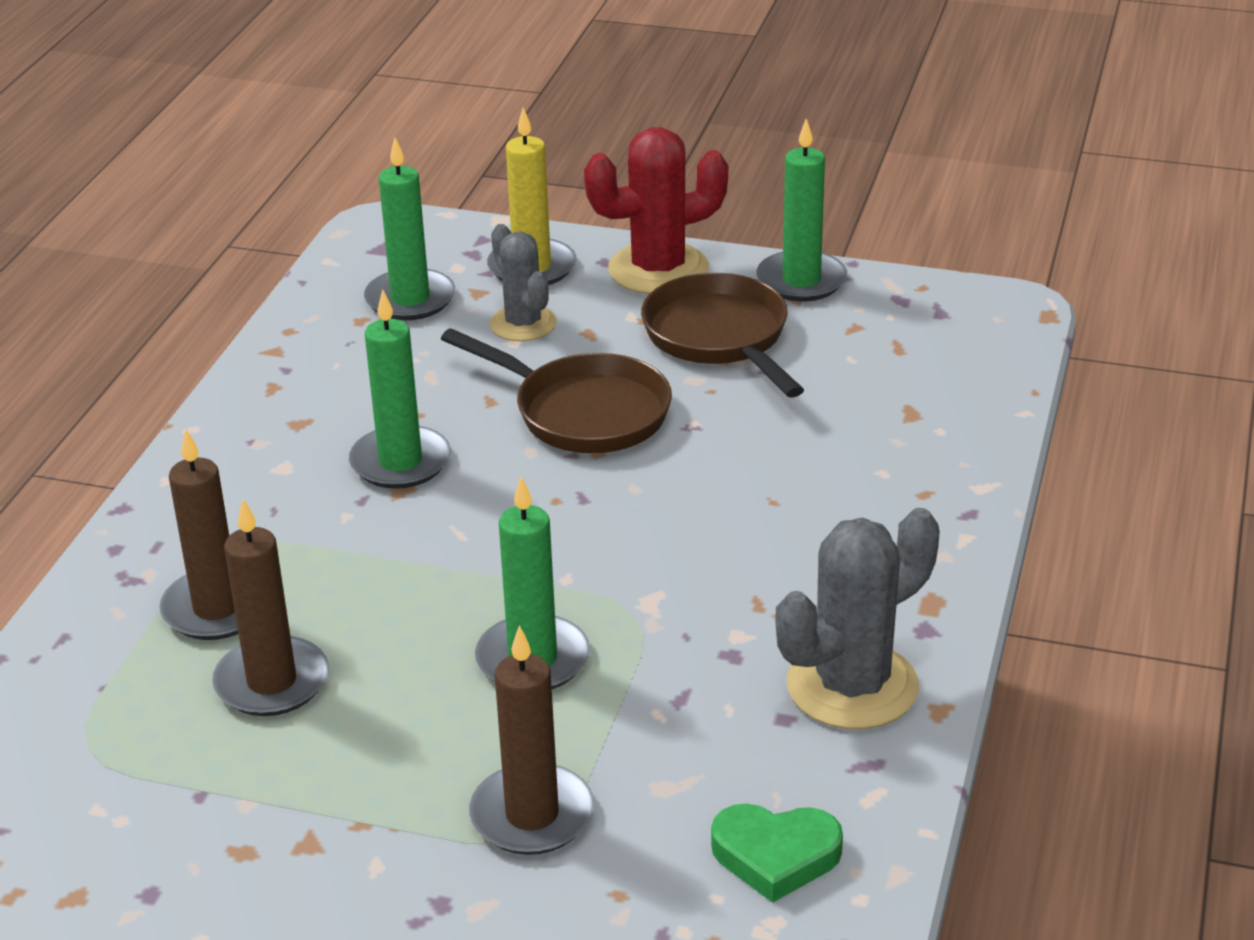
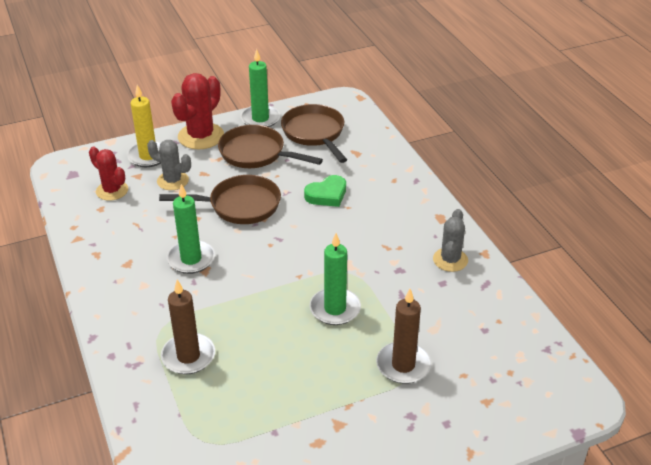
camera: 40 degrees left, 5 degrees up
brown candle [212,499,329,716] -> none
green candle [364,138,455,320] -> red cactus [89,146,128,201]
green heart [711,804,843,903] -> green heart moved to [304,175,346,207]
grey cactus [776,508,940,729] -> grey cactus [433,209,468,272], size x0.64
none -> brown pan [281,104,347,163]

